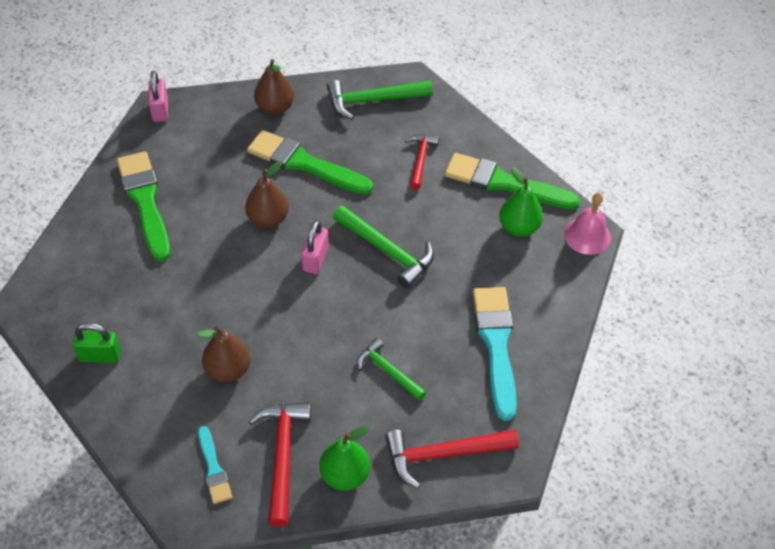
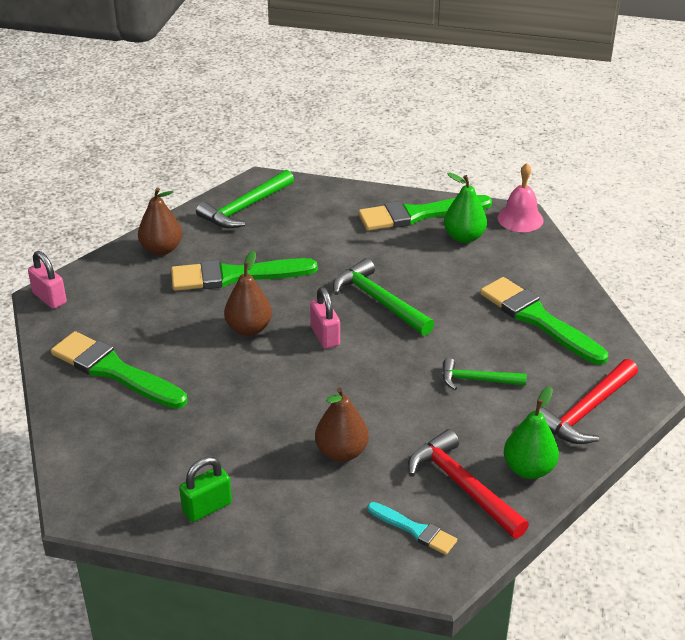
camera: 35 degrees left, 15 degrees down
green hammer [333,206,434,289] -> green hammer turned 135 degrees counterclockwise [333,258,434,336]
red hammer [405,134,439,190] -> none
turquoise brush [473,287,517,421] -> green brush [480,277,608,365]

